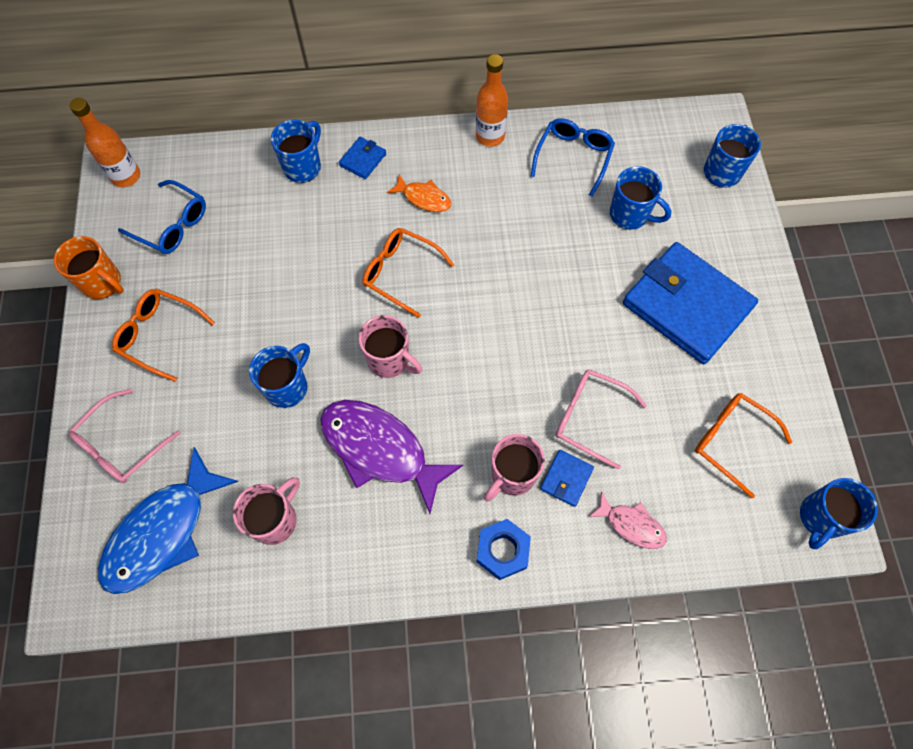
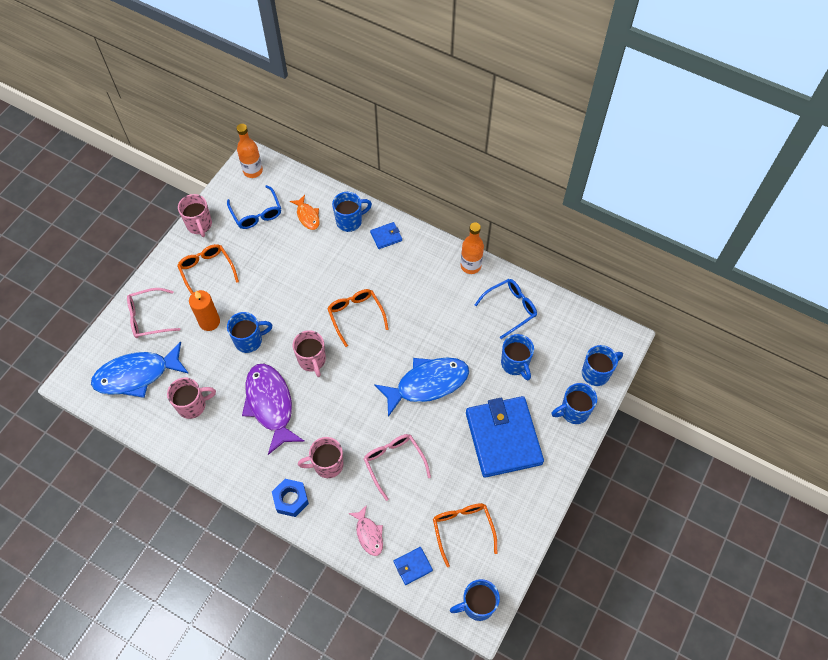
camera: 35 degrees right, 5 degrees down
orange mug [54,236,124,299] -> pink mug [178,194,212,237]
orange fish [387,174,451,212] -> orange fish moved to [290,195,320,230]
blue wallet [540,450,594,507] -> blue wallet moved to [394,547,433,585]
none -> orange candle [189,290,220,331]
none -> blue fish [374,358,469,417]
none -> blue mug [551,383,597,424]

